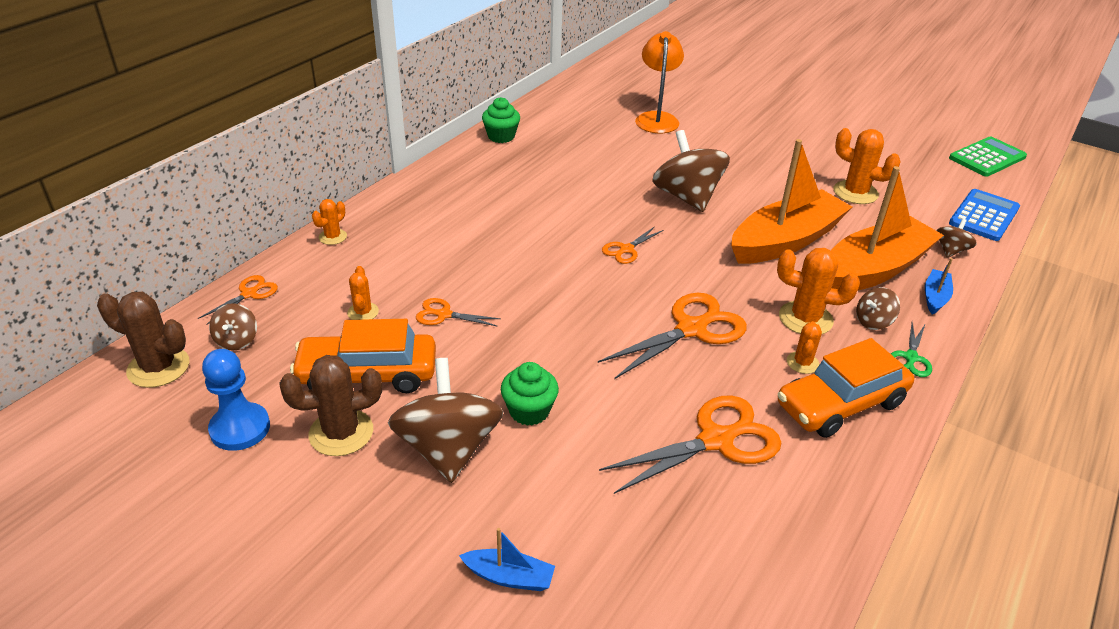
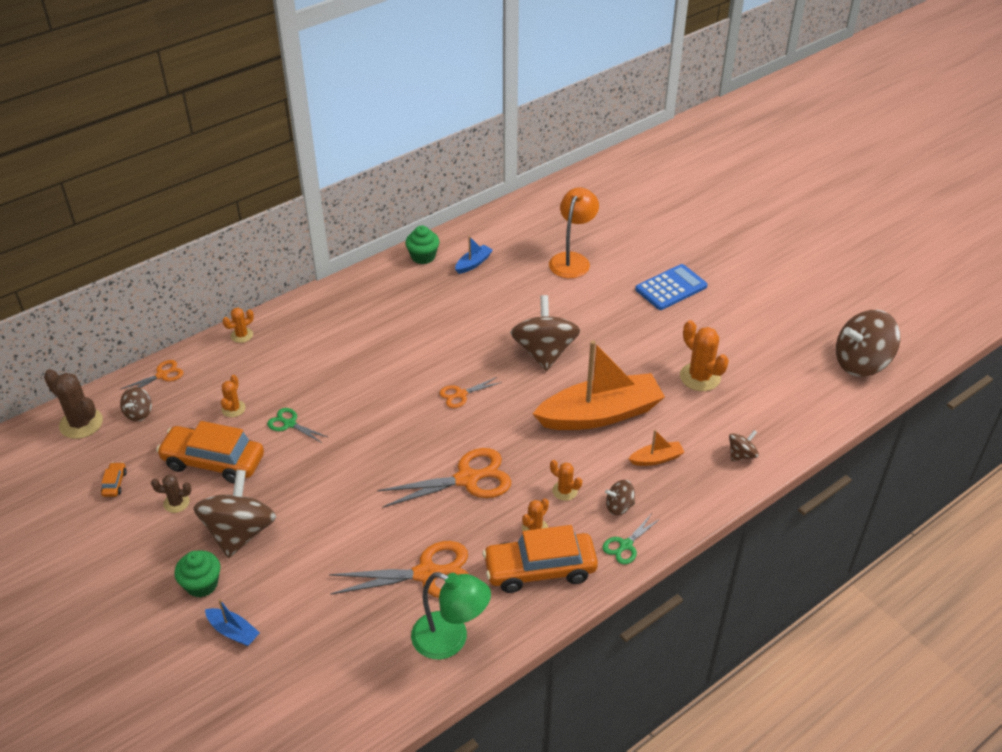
camera: 20 degrees right, 5 degrees up
blue pawn [202,349,270,451] -> orange car [101,462,127,497]
brown cactus [279,355,382,456] -> brown cactus [151,474,191,513], size x0.57
orange scissors [416,298,501,327] -> green scissors [267,408,328,443]
green cupcake [501,362,559,426] -> green cupcake moved to [174,550,220,597]
orange cactus [777,248,860,334] -> orange cactus [550,460,582,501], size x0.57
orange boat [831,166,944,290] -> orange boat [628,430,685,466], size x0.41
blue boat [925,258,953,315] -> blue boat moved to [455,236,493,274]
green calculator [949,136,1027,177] -> brown spinning top [836,310,900,377]
blue calculator [949,189,1020,241] -> blue calculator moved to [635,264,708,310]
none -> green lamp [411,572,491,659]

